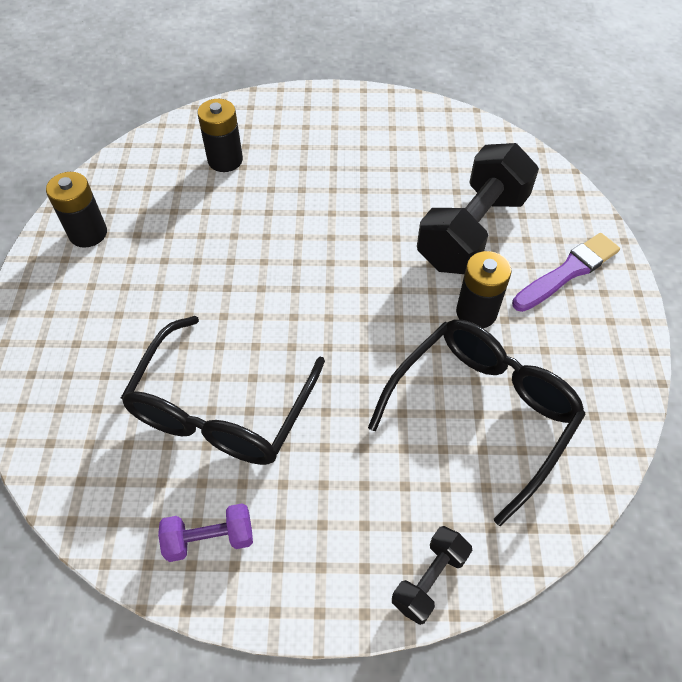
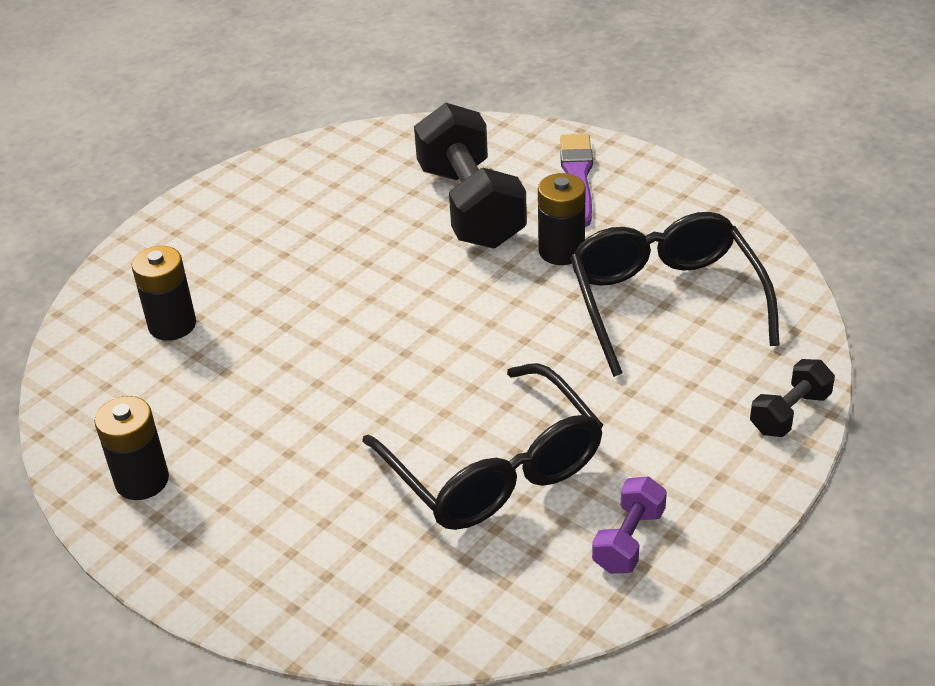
camera: 50 degrees left, 15 degrees down
black dumbbell [392,526,472,625] -> black dumbbell turned 60 degrees clockwise [750,359,835,437]

